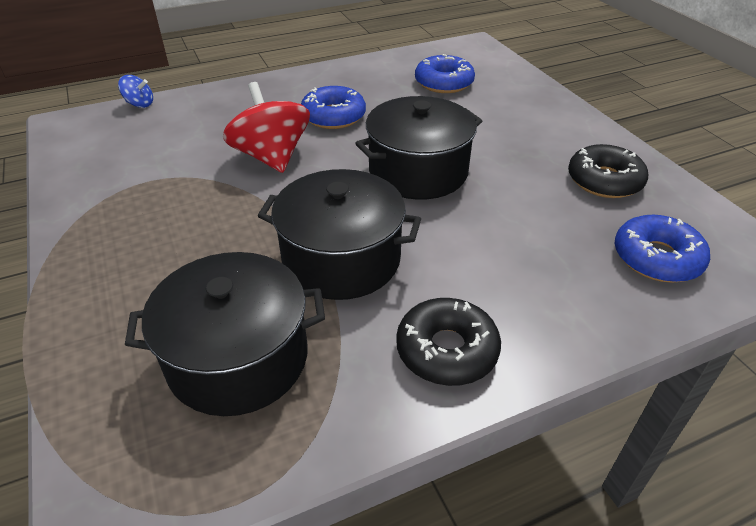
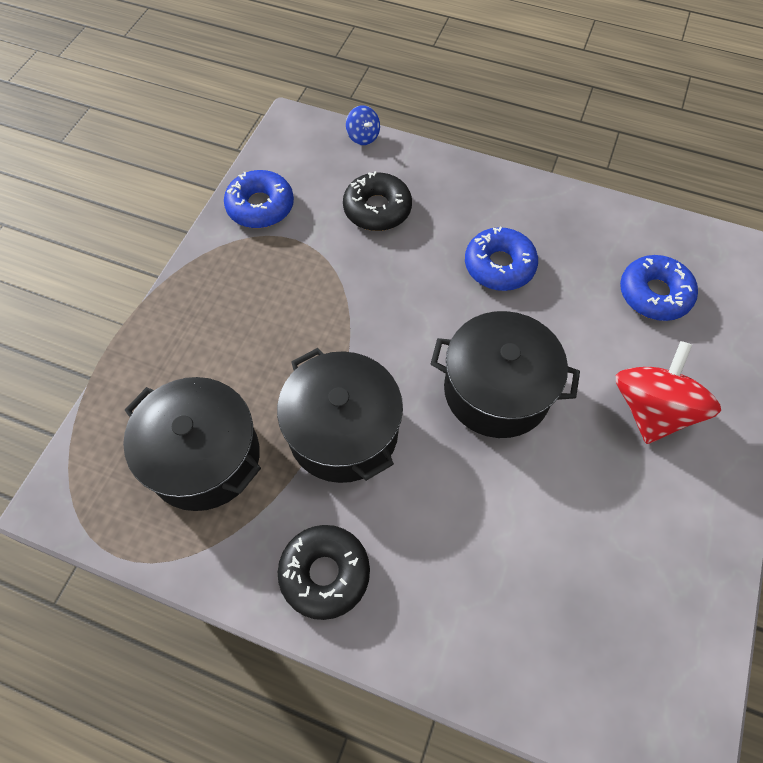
camera: 45 degrees right, 20 degrees up
red spinning top [223,82,310,173] -> red spinning top moved to [616,341,721,444]
black donut [568,144,648,198] -> black donut moved to [343,171,412,231]
blue donut [614,215,710,282] -> blue donut moved to [224,170,294,228]

